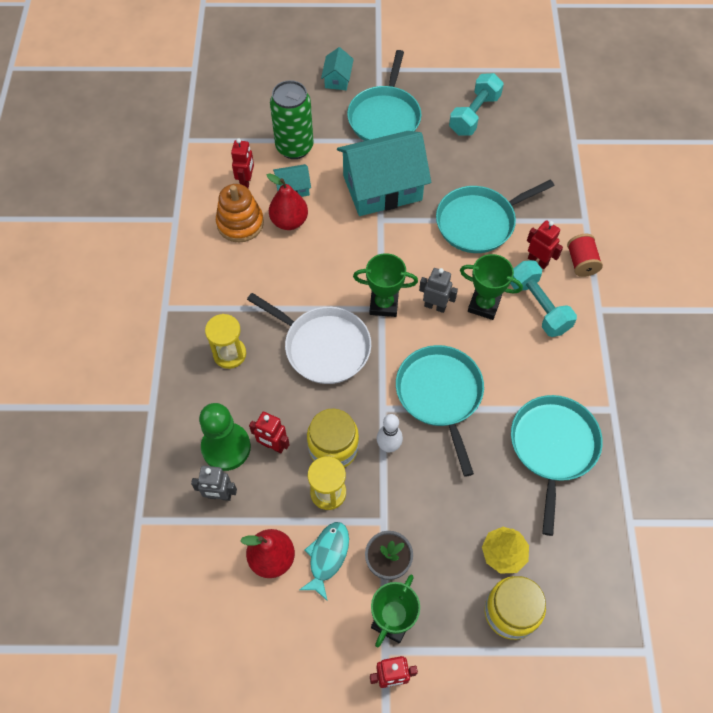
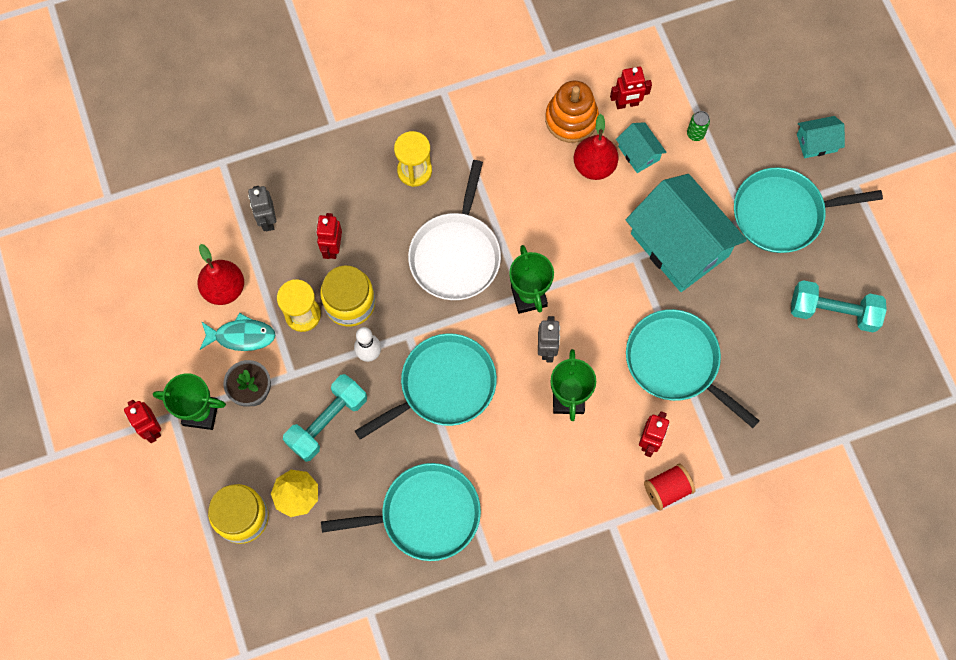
camera: 70 degrees right, 10 degrees up
green pawn [199,403,251,471] -> none
green can [270,80,314,159] -> green can [687,111,710,141], size x0.41
turquoise dumbbell [510,260,577,337] -> turquoise dumbbell moved to [283,374,367,462]

